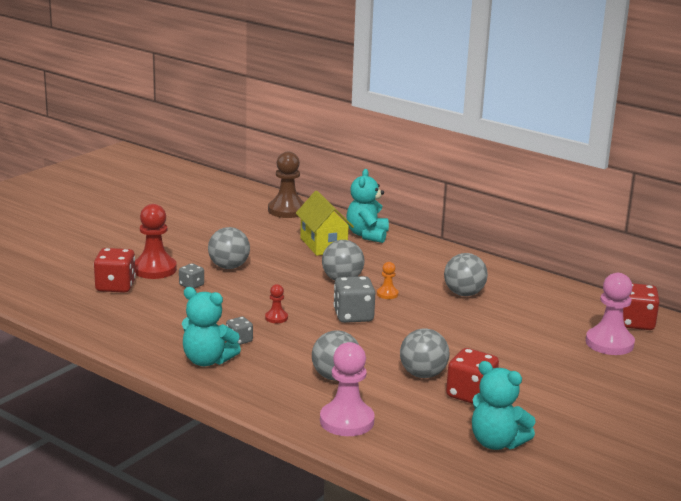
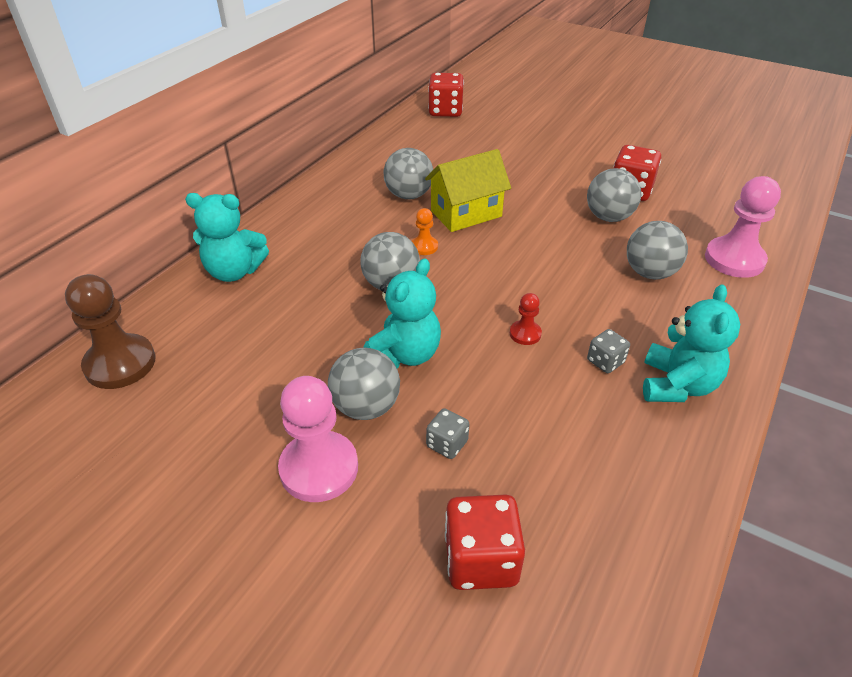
camera: 95 degrees left, 20 degrees up
red pawn [135,204,177,279] -> none
yellow house [296,191,354,256] -> yellow house moved to [425,149,511,232]
grey dice [333,276,375,323] -> none
turquoise teddy bear [472,361,536,450] -> turquoise teddy bear moved to [363,258,441,369]
pink pawn [586,273,635,355] -> pink pawn moved to [278,376,358,502]

